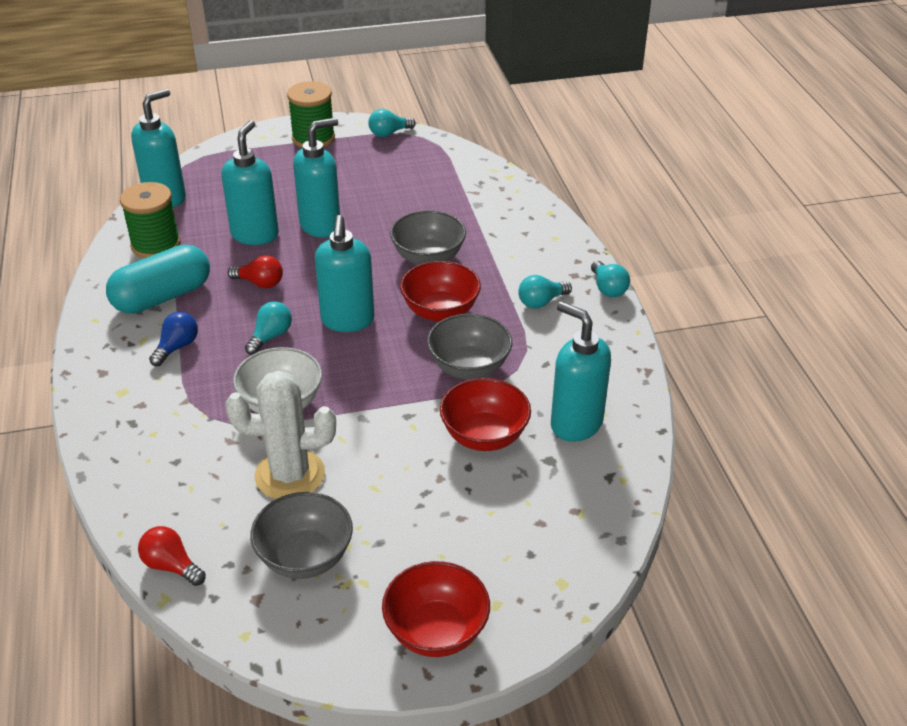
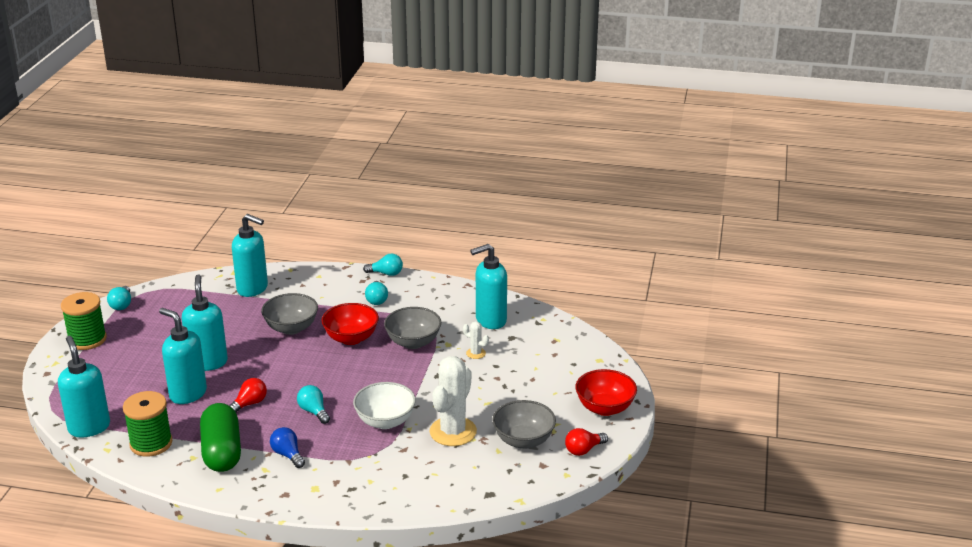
camera: 65 degrees left, 10 degrees down
turquoise capsule [106,244,210,314] -> green capsule [200,403,241,472]
red light bulb [138,526,206,586] -> red light bulb moved to [565,428,608,456]
turquoise soap dispenser [315,215,375,332] -> turquoise soap dispenser moved to [232,214,268,297]
red bowl [440,378,531,451] -> white cactus [463,321,489,359]

